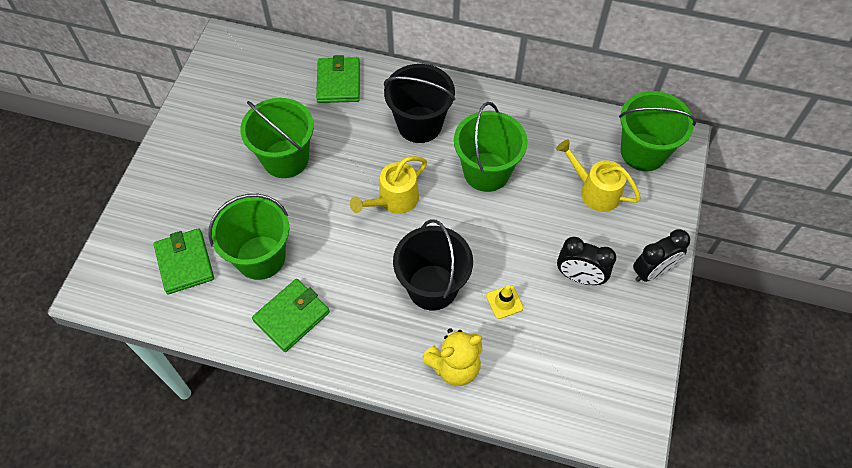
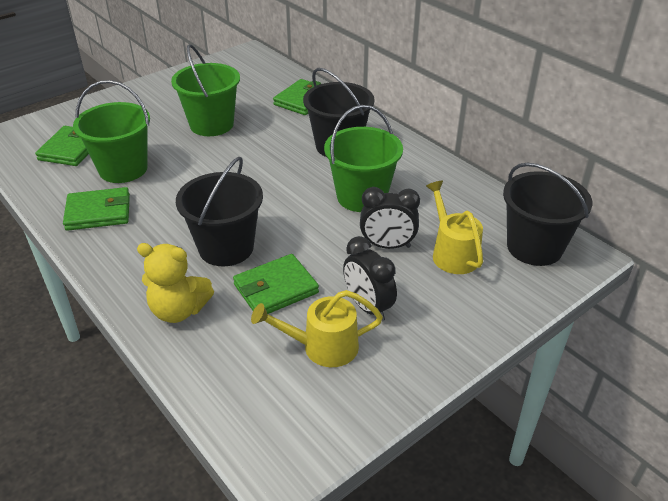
camera: 35 degrees right, 20 degrees down
yellow watering can [350,156,427,214] -> yellow watering can moved to [251,290,383,367]
yellow traffic cone [486,285,523,319] -> green wallet [233,254,319,314]
green bucket [619,91,696,171] -> black bucket [503,163,592,266]
black clock [633,229,690,282] -> black clock moved to [360,187,420,249]

